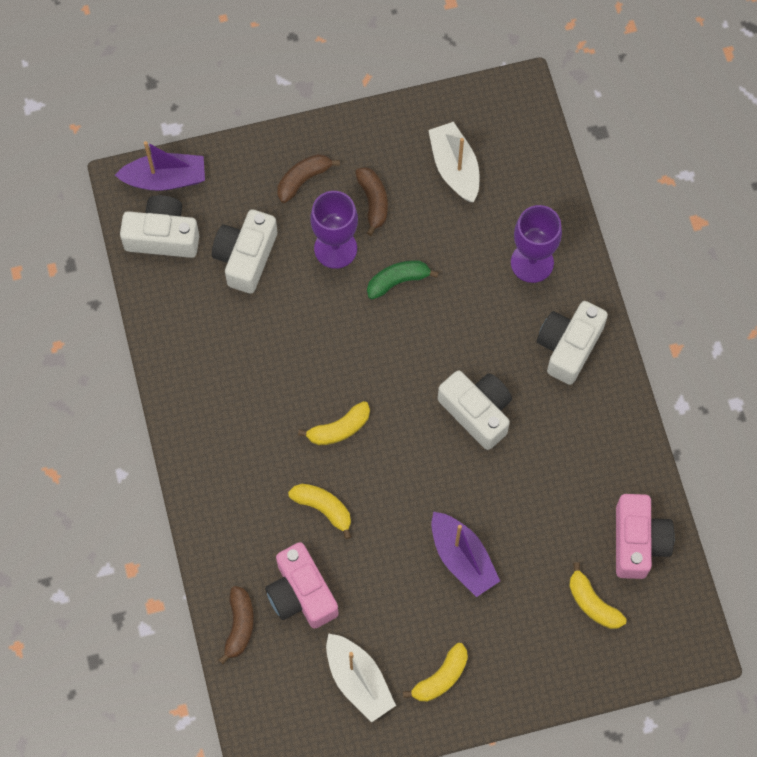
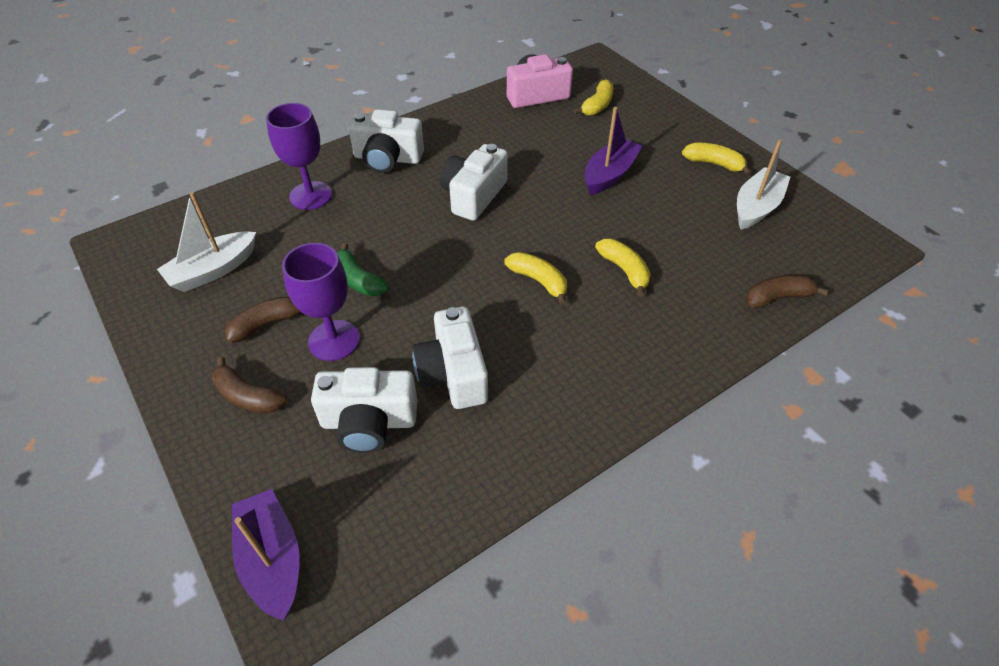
camera: 110 degrees left, 20 degrees down
white camera [120,195,199,258] -> white camera moved to [412,307,488,409]
pink camera [265,542,339,629] -> none
yellow banana [288,484,351,539] -> yellow banana turned 135 degrees clockwise [595,239,651,297]

